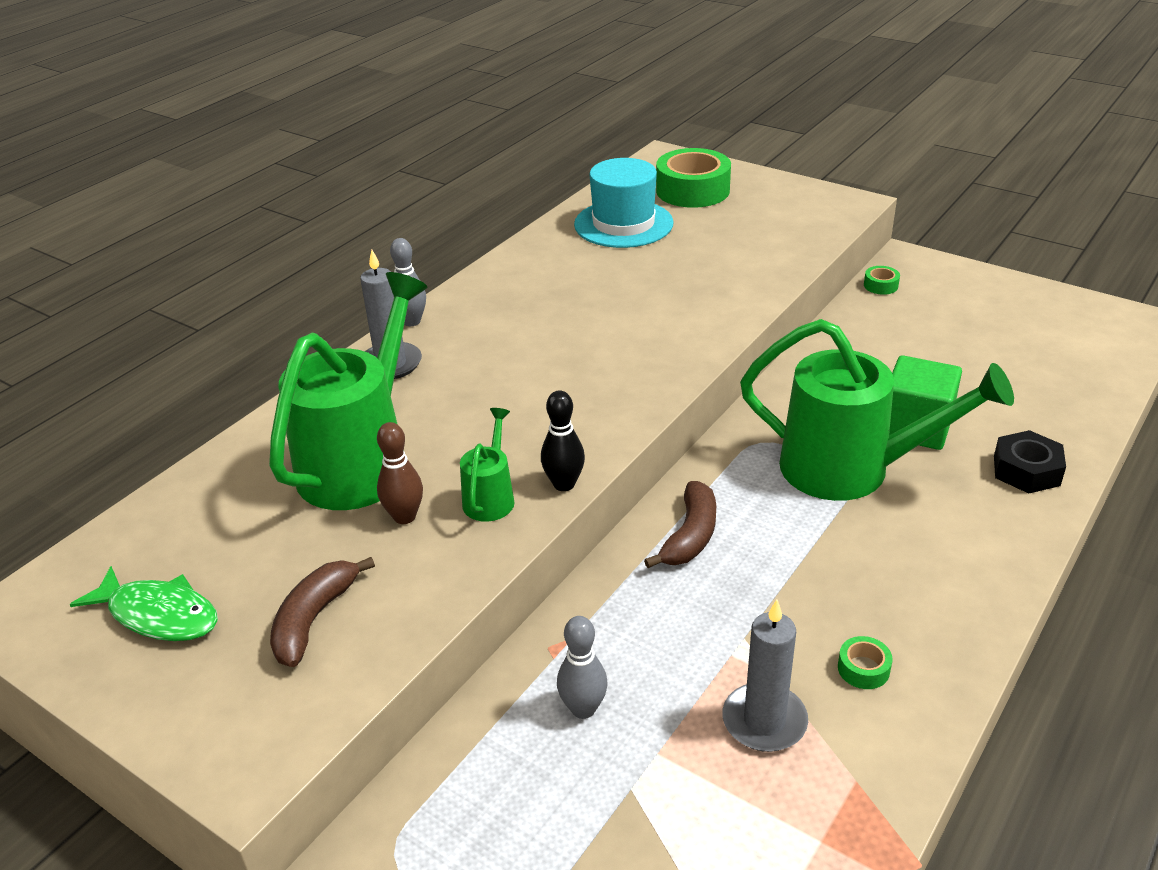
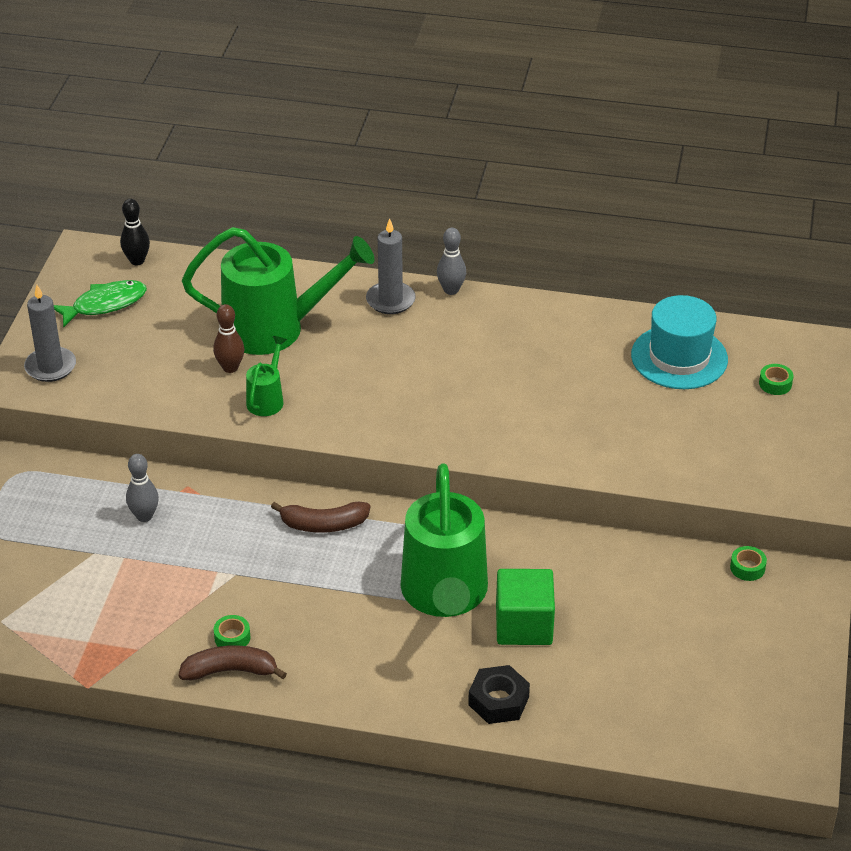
camera: 65 degrees right, 5 degrees up
green fish [70,566,218,641] -> green fish turned 120 degrees counterclockwise [54,280,147,328]
brown banana [270,557,375,667] -> brown banana moved to [178,645,287,680]
green watering can [460,408,515,522] -> green watering can turned 60 degrees counterclockwise [246,336,287,416]
black bowling pin [541,390,585,491] -> black bowling pin moved to [120,199,150,265]
green tape [656,148,731,208] -> green tape [759,364,793,395], size x0.43
grey candle [722,600,808,752] -> grey candle moved to [24,285,76,382]

